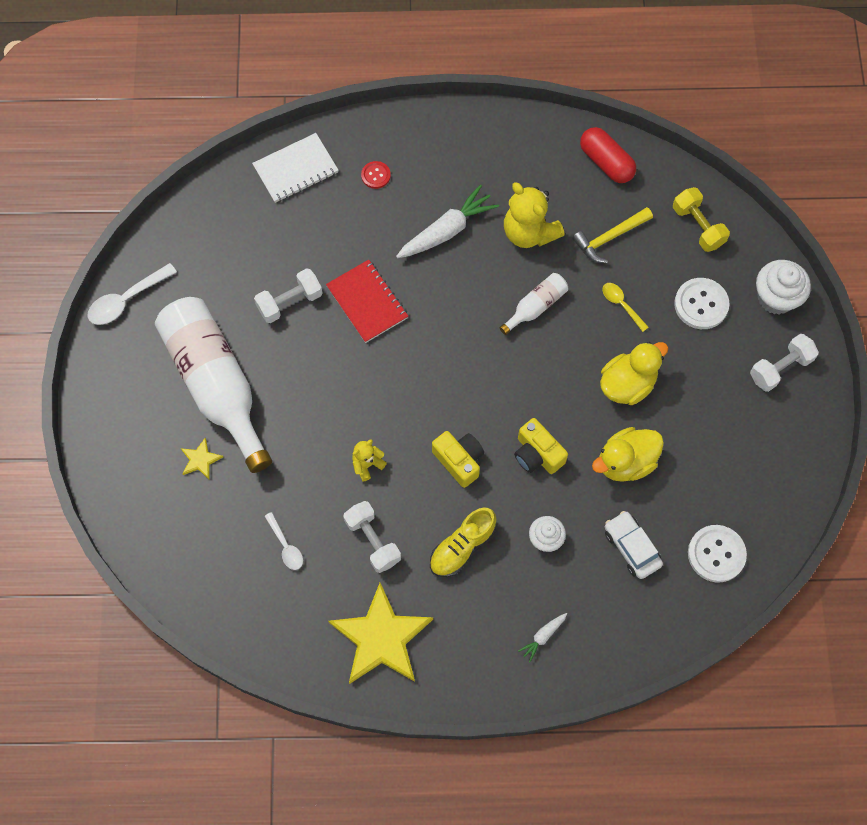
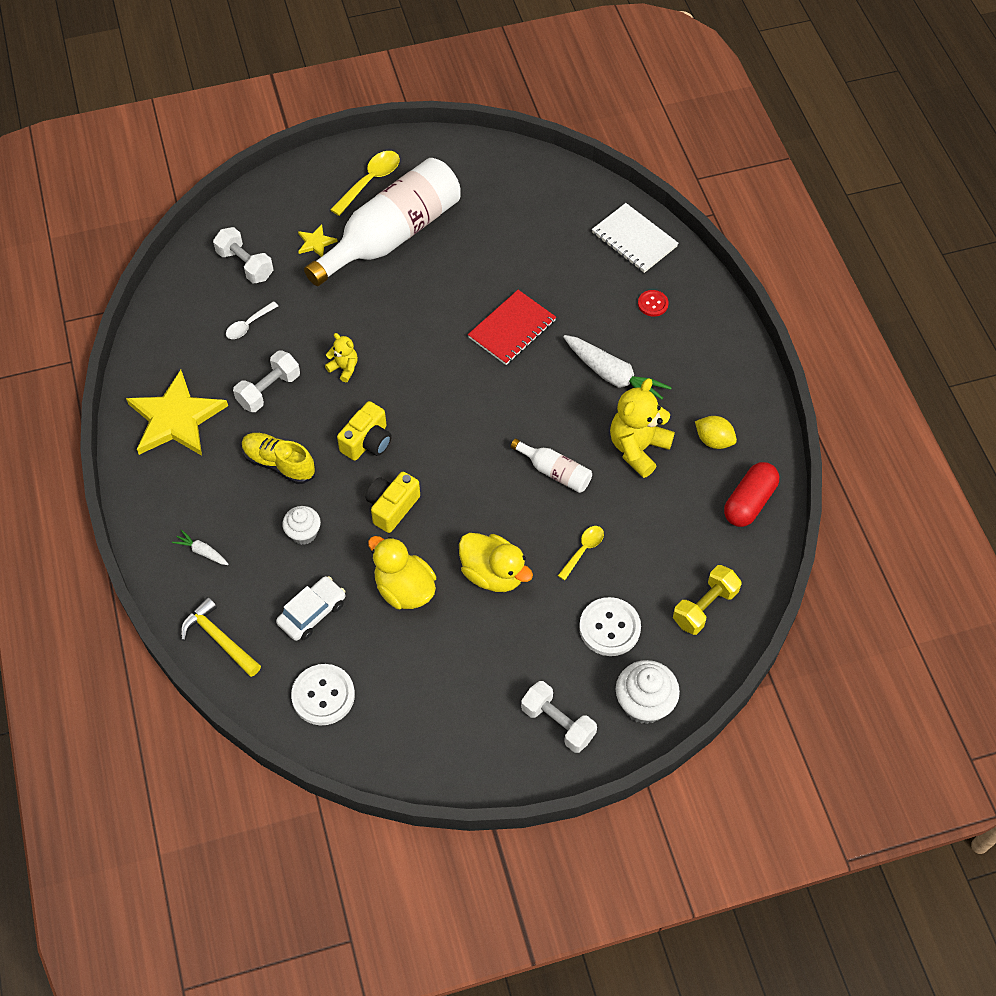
camera: 75 degrees right, 10 degrees down
white spoon [88,263,177,325] -> none
white dumbbell [254,268,322,323] -> white dumbbell moved to [213,227,273,283]
yellow hammer [572,207,653,263] -> yellow hammer moved to [181,597,261,677]
none -> yellow spoon [330,151,400,216]
none -> yellow lemon [695,416,737,449]

